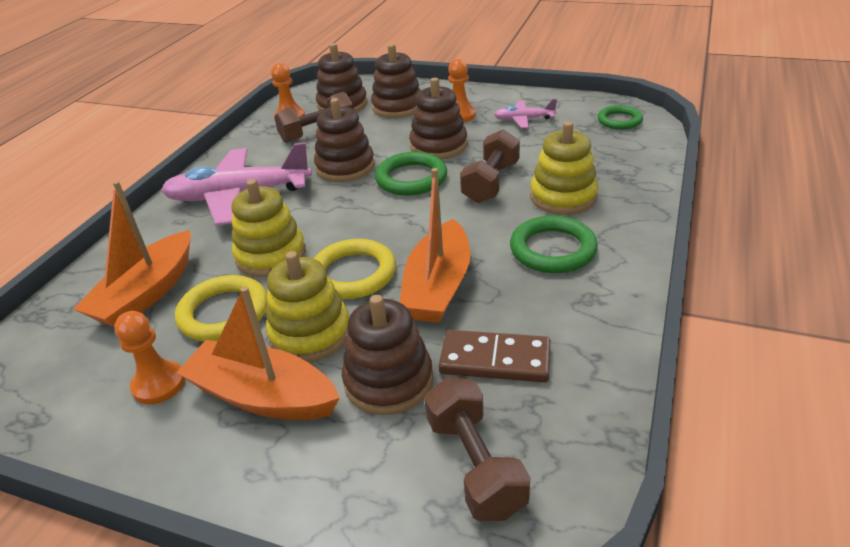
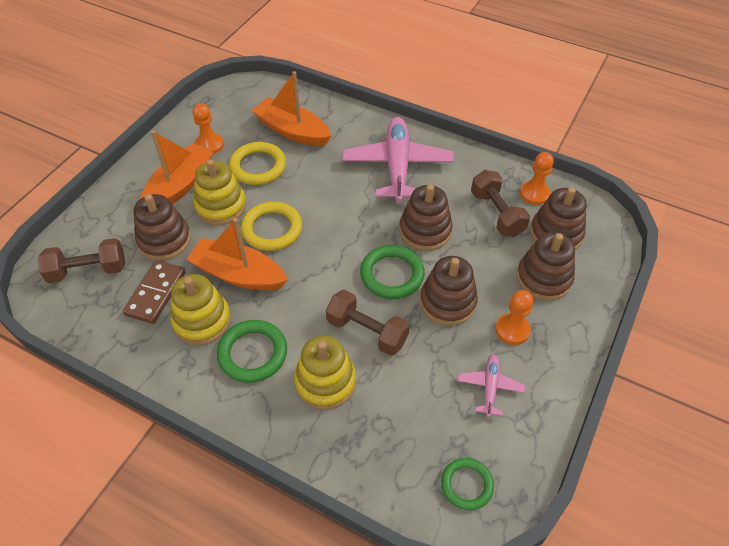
camera: 95 degrees right, 15 degrees up
yellow stacking toy [231,179,306,277] -> yellow stacking toy moved to [171,274,231,345]

